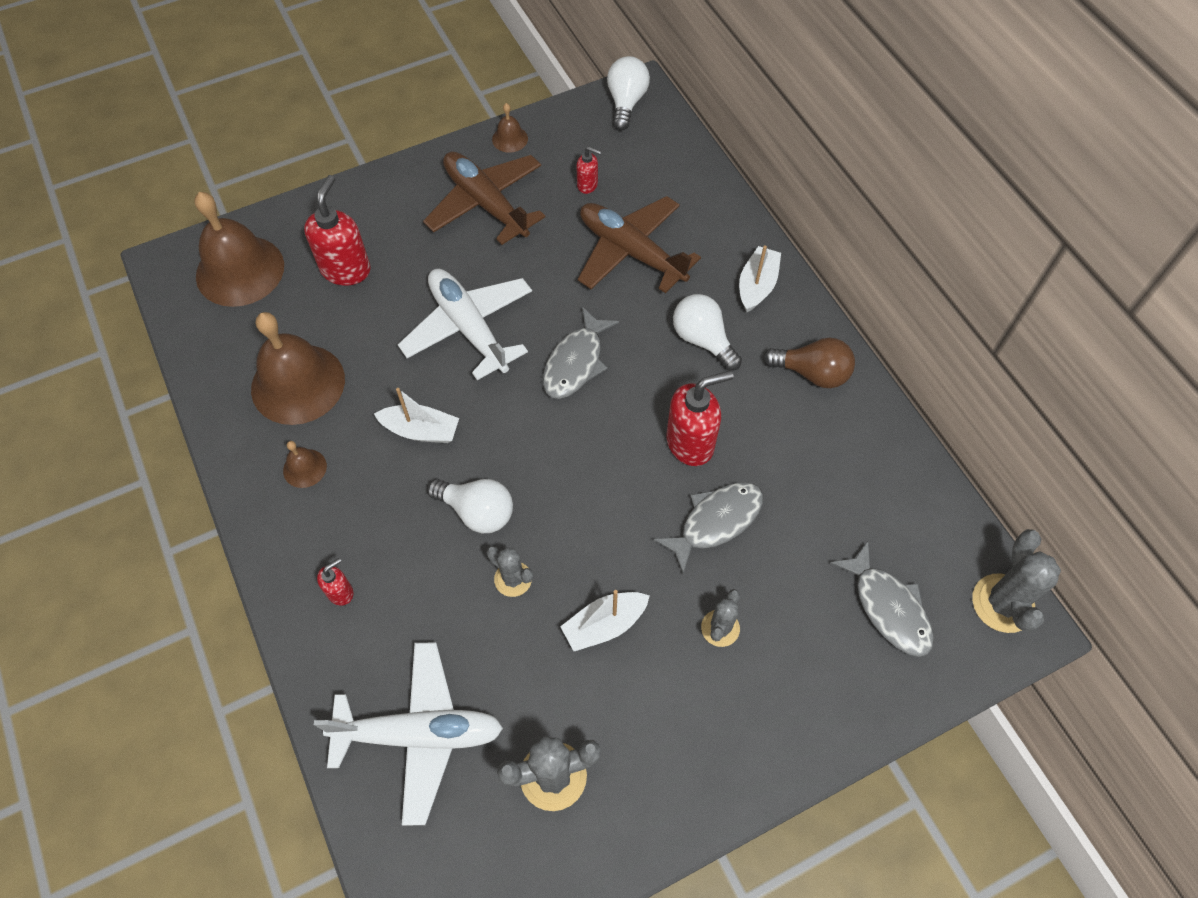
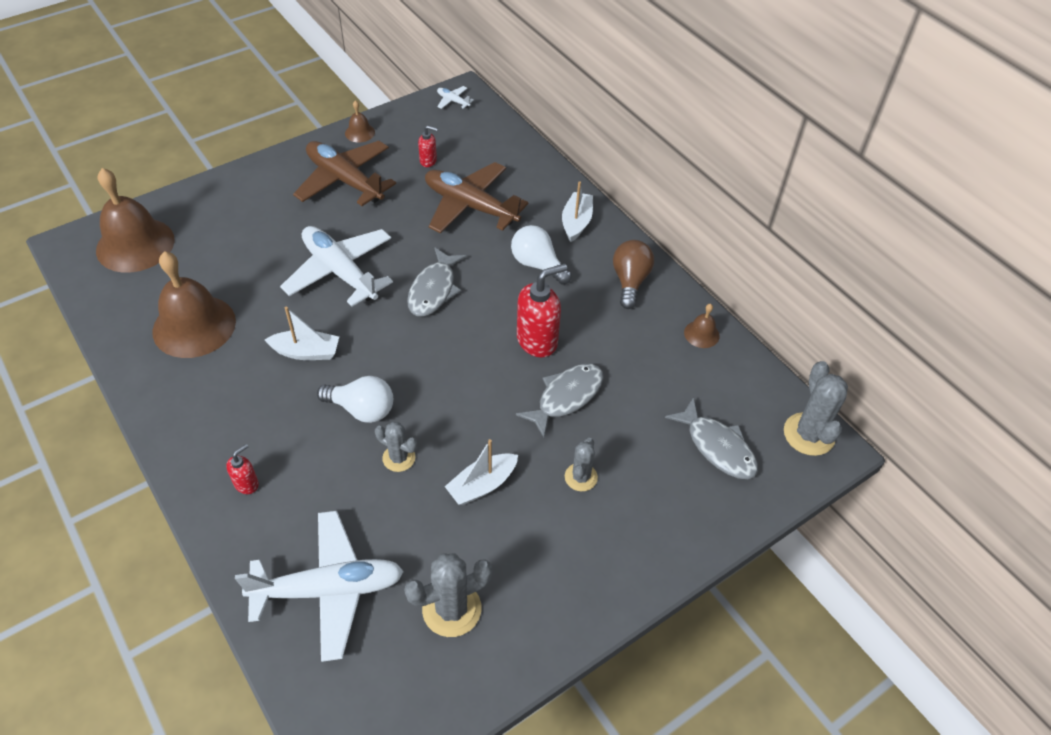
camera: 10 degrees left, 10 degrees down
brown bell [283,441,327,488] -> brown bell moved to [684,304,720,348]
red soap dispenser [304,175,371,286] -> none
white light bulb [607,56,650,130] -> white plane [437,86,474,109]
brown light bulb [764,338,855,388] -> brown light bulb turned 90 degrees counterclockwise [613,240,654,309]

